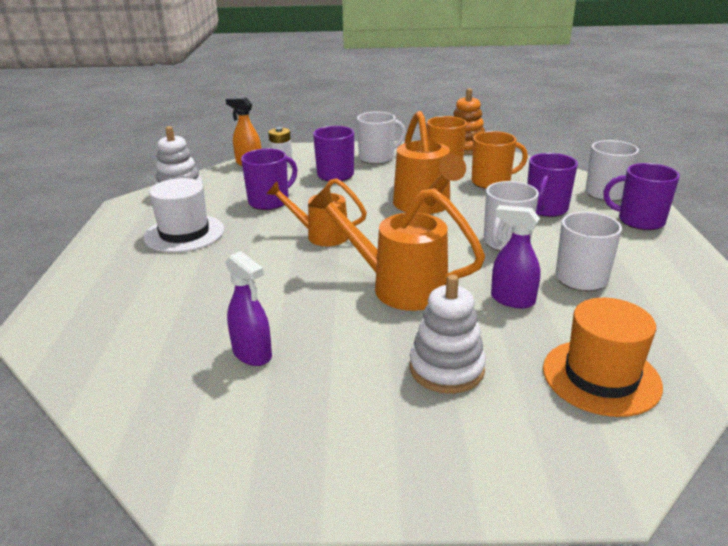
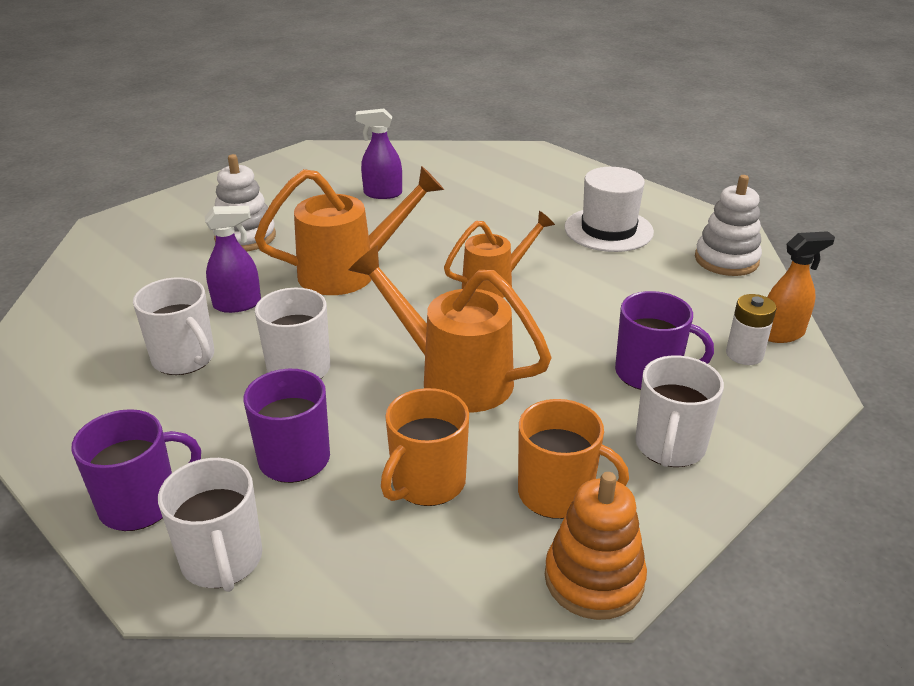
camera: 135 degrees right, 5 degrees up
purple mug [241,149,297,210] -> none
orange hat [543,298,663,417] -> none

